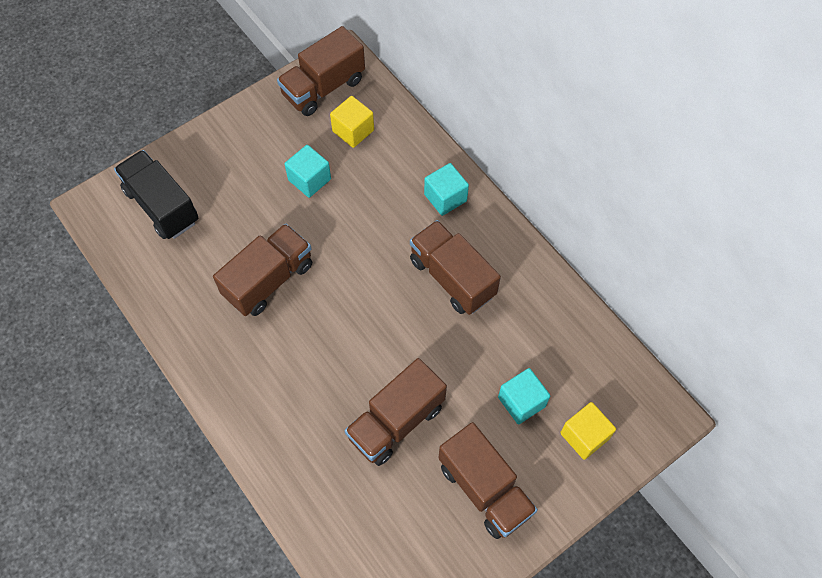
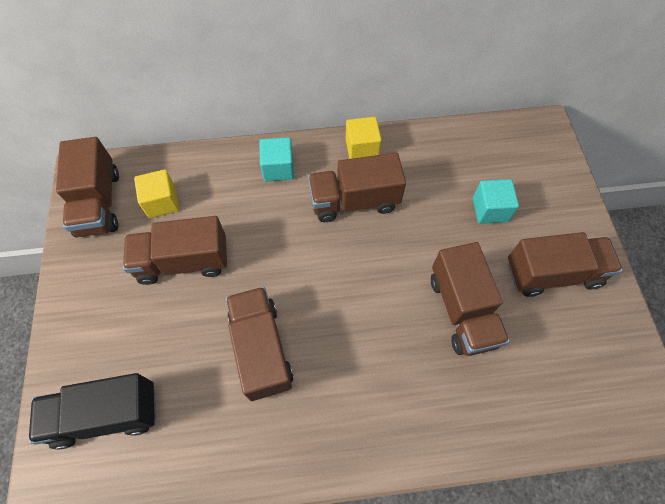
camera: 60 degrees left, 0 degrees up
turquoise cube [285,145,331,198] -> brown truck [123,216,227,285]
yellow cube [560,402,616,460] -> yellow cube moved to [346,117,382,159]

